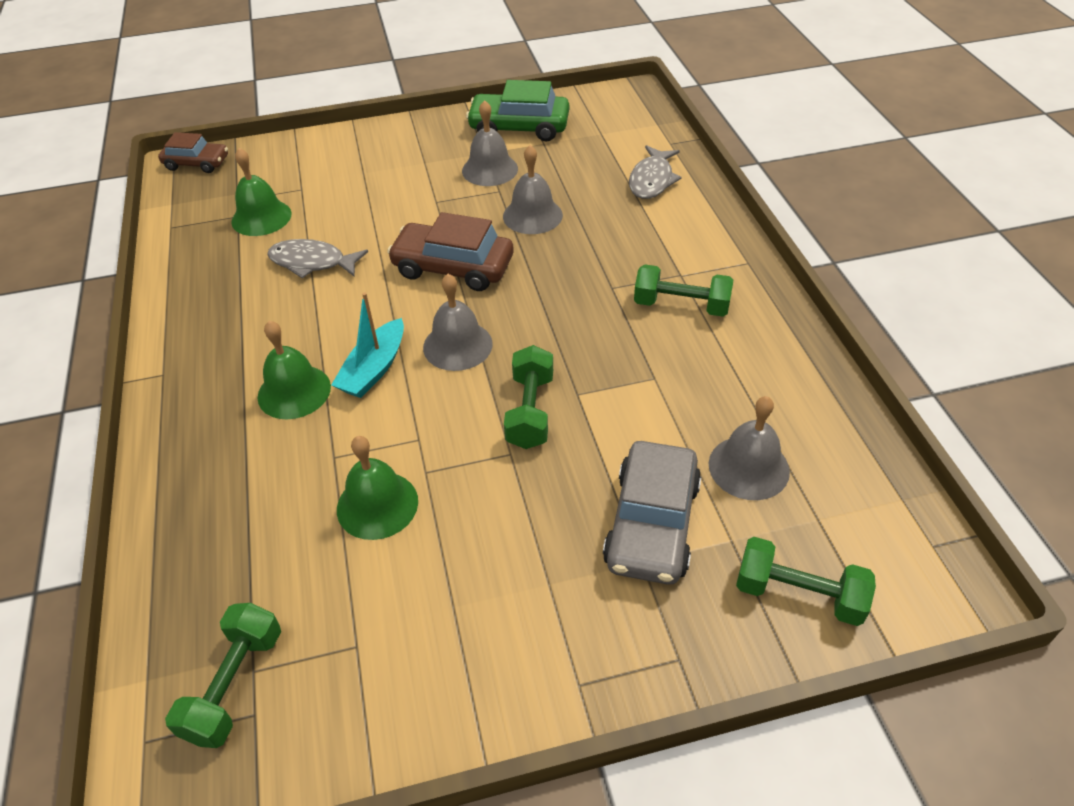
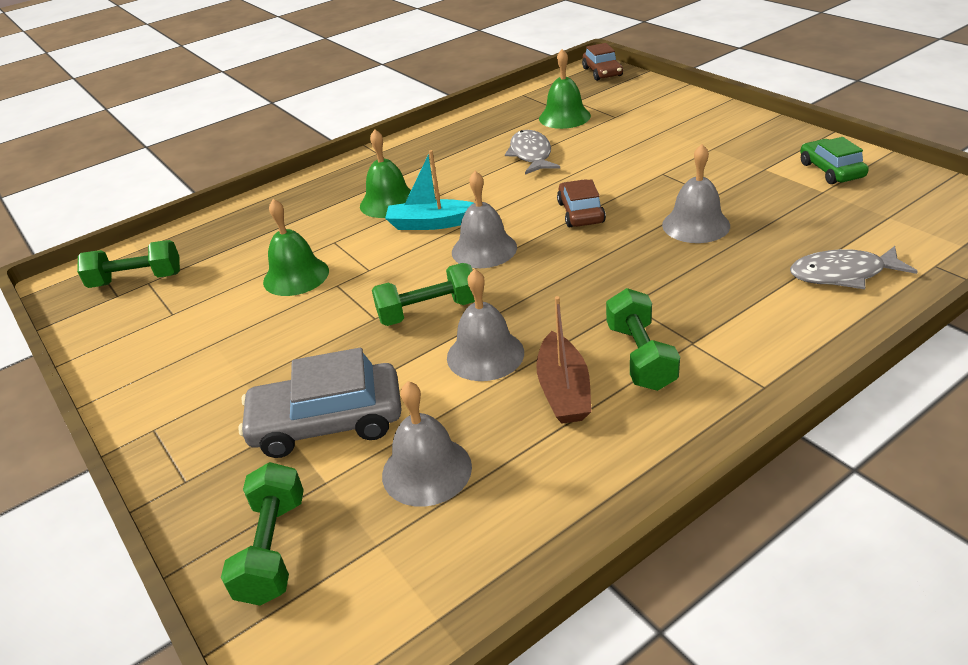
camera: 70 degrees right, 10 degrees down
brown car [387,212,514,291] -> brown car [557,179,606,227], size x0.63
grey bell [462,100,518,186] -> grey bell moved to [447,269,524,381]
green car [466,80,569,141] -> green car [800,137,869,184], size x0.63
none -> brown boat [536,296,591,424]

